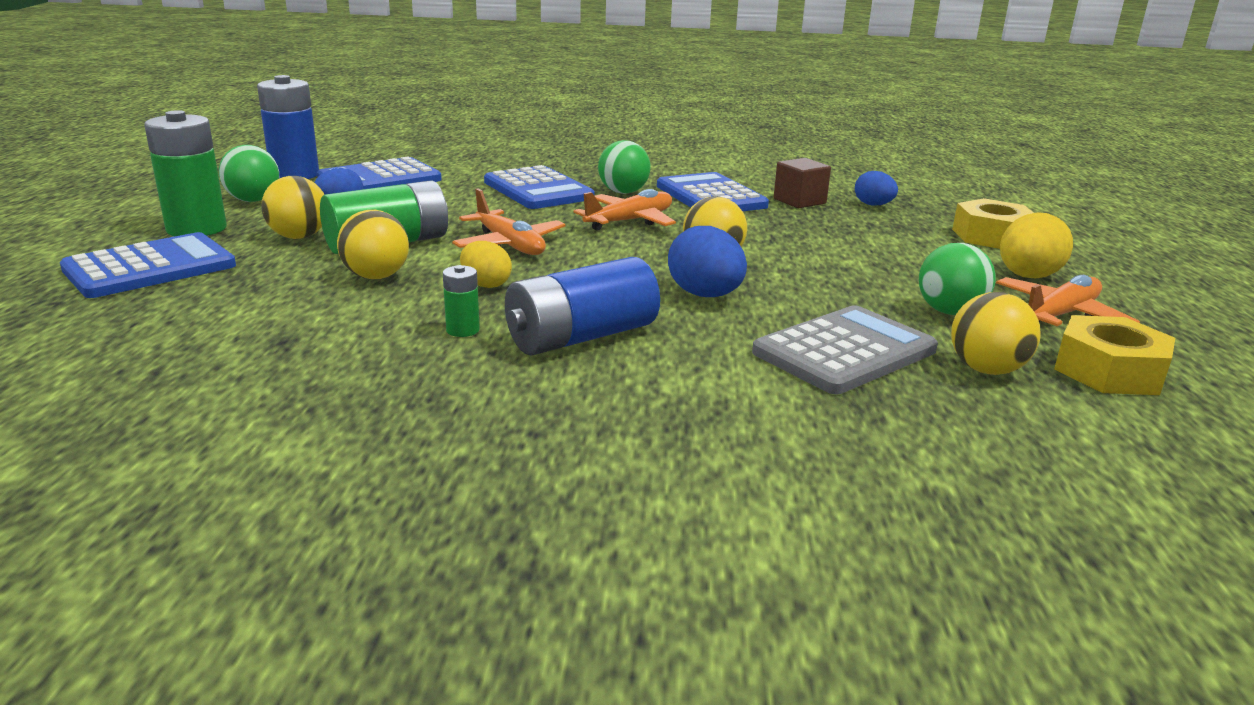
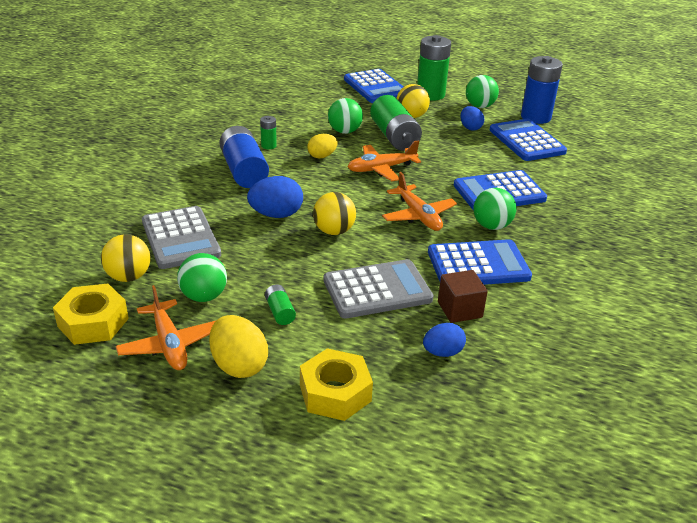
camera: 105 degrees right, 10 degrees up
yellow ball [337,210,409,279] -> green ball [328,98,363,134]
none -> green battery [265,284,296,325]
none -> grey calculator [323,259,433,319]

